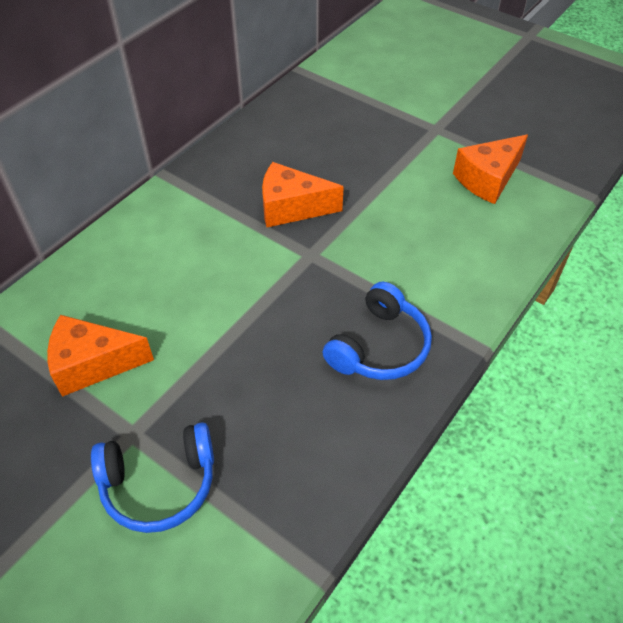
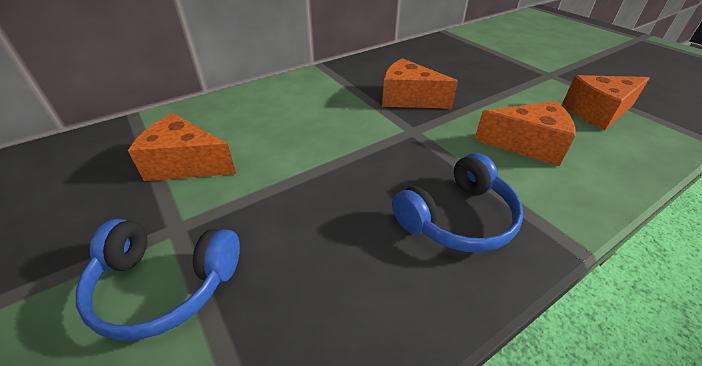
camera: 20 degrees right, 10 degrees down
none -> orange cheese [474,101,576,166]

